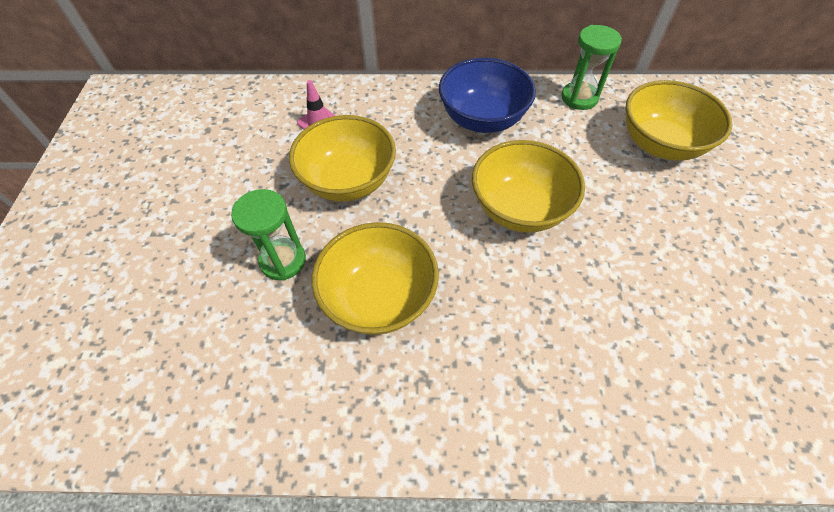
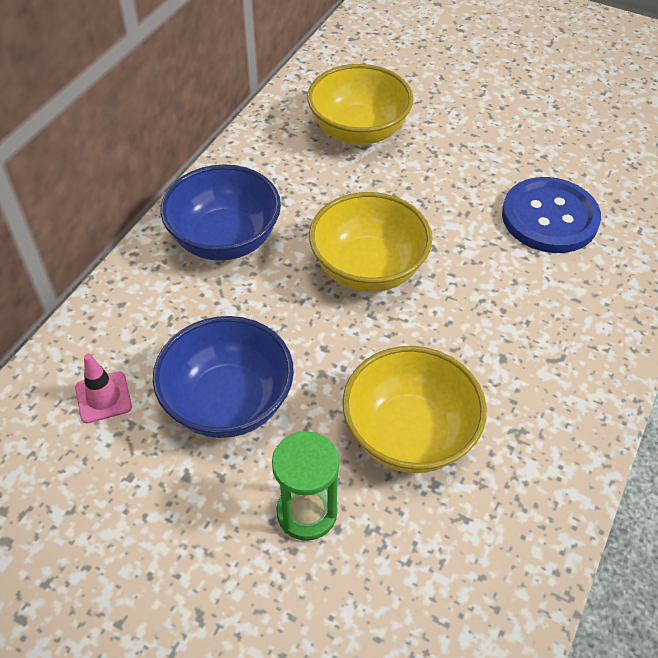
camera: 65 degrees left, 5 degrees down
yellow bowl [289,115,396,202] -> blue bowl [153,316,294,438]
green hourglass [561,25,622,110] -> none
none -> blue button [502,177,601,253]

